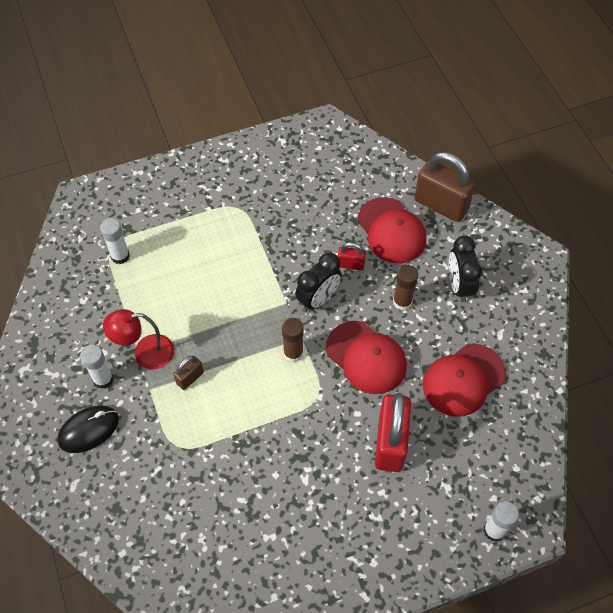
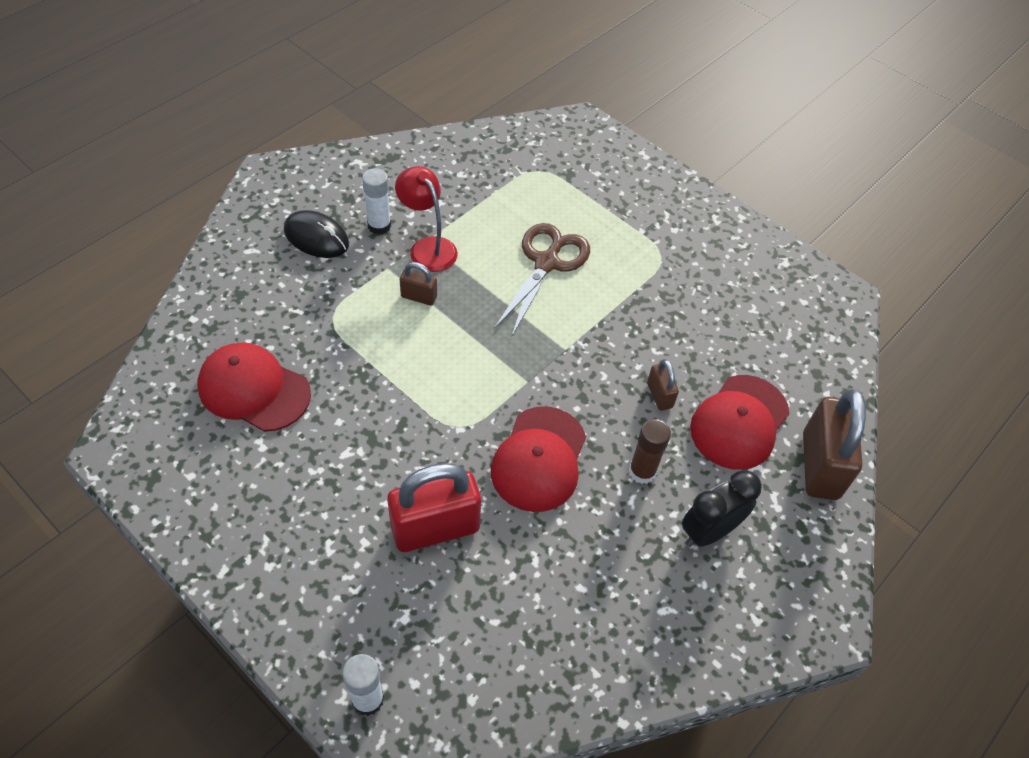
camera: 60 degrees right, 5 degrees down
white glue stick [100,218,130,264] -> none
brown glue stick [282,318,304,362] -> none
black clock [295,252,342,312] -> none
red padlock [338,242,366,270] -> brown padlock [647,359,679,411]
red cap [423,344,506,417] -> red cap moved to [198,342,311,432]
none -> brown scissors [494,223,590,338]

